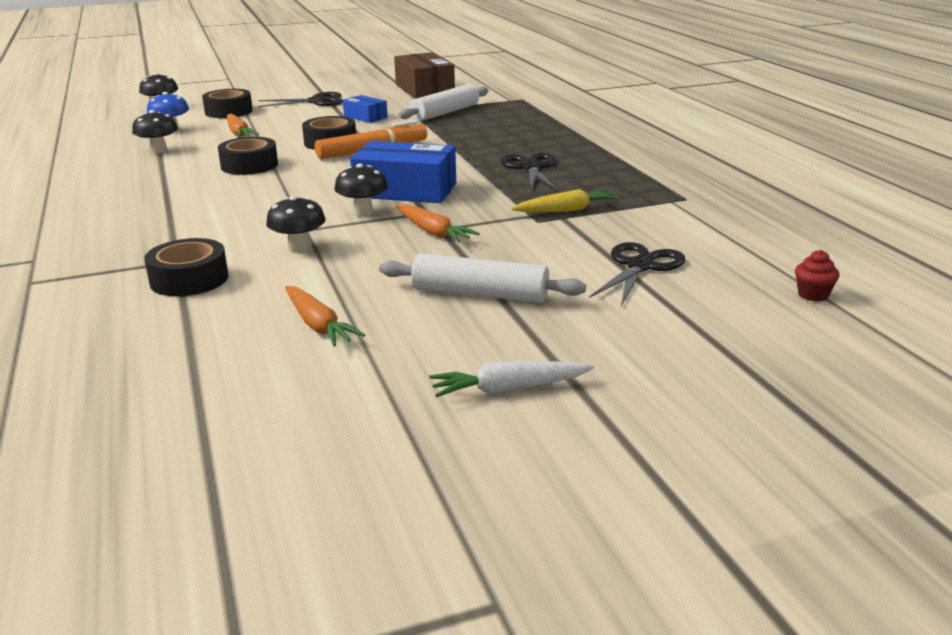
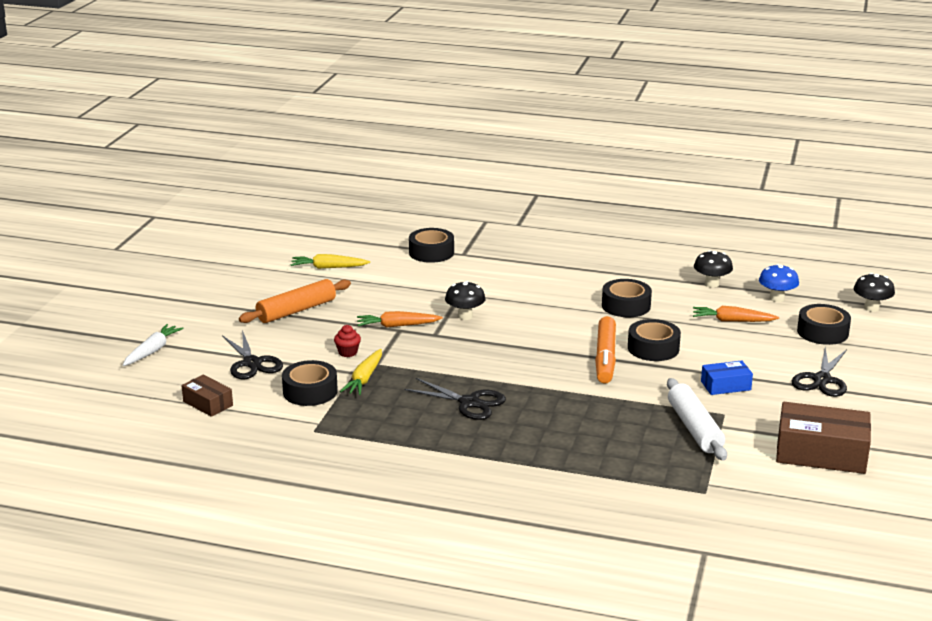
camera: 125 degrees right, 0 degrees up
black mushroom [266,196,326,253] -> none
orange carrot [285,286,365,346] -> yellow carrot [290,254,370,269]
blue box [350,141,456,203] -> none
white rolling pin [379,253,586,303] -> orange rolling pin [239,279,351,323]
white carrot [429,361,594,397] -> white carrot moved to [123,324,184,366]
red cupcake [795,250,840,302] -> red cupcake moved to [334,325,361,357]
none -> brown box [181,375,233,417]
none -> black tape [282,360,338,406]

